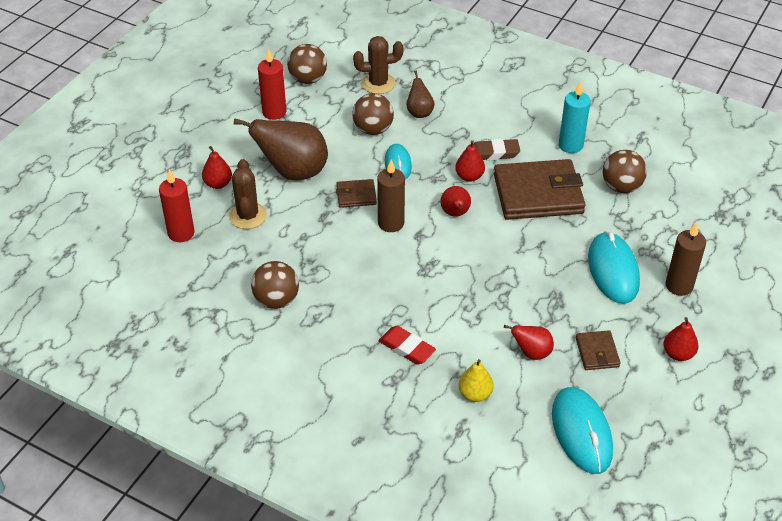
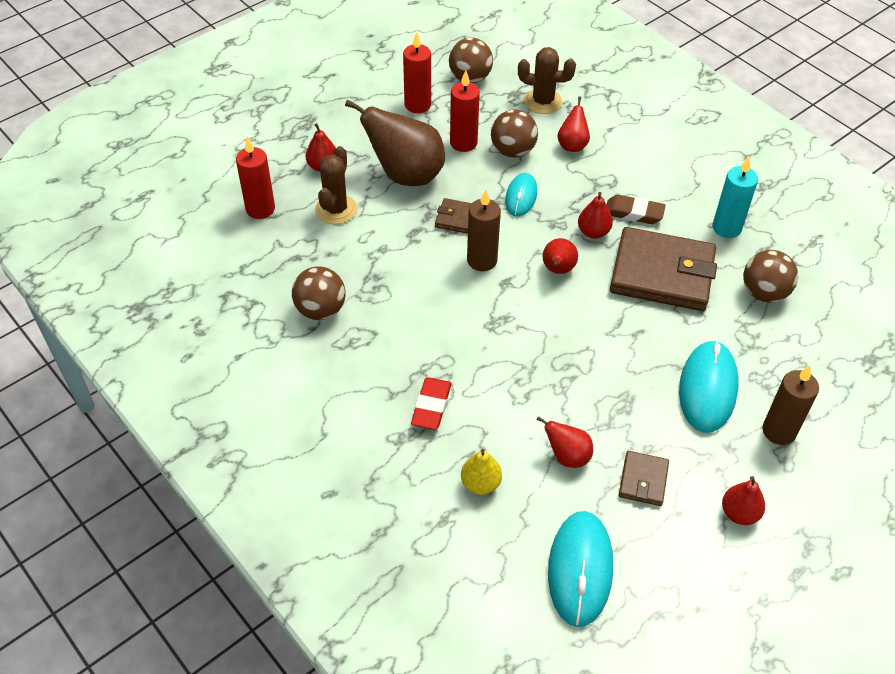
camera: 20 degrees right, 5 degrees up
red eraser [379,326,436,365] -> red eraser turned 45 degrees clockwise [411,377,452,430]
brown pear [407,71,435,118] -> red pear [557,97,590,152]
none -> red candle [450,70,480,152]

